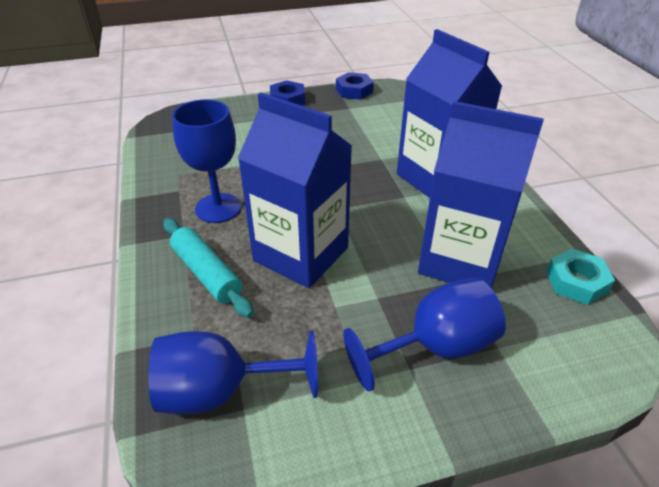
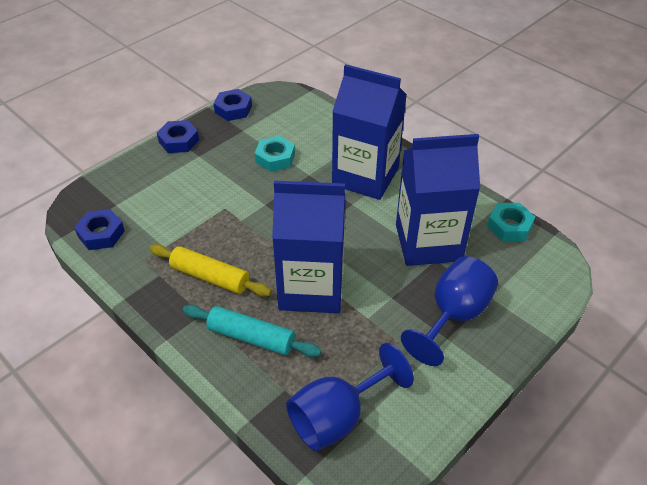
camera: 30 degrees left, 5 degrees up
blue goblet [172,99,241,223] -> yellow rolling pin [150,244,272,297]
none -> blue nut [74,209,125,250]
none -> turquoise nut [255,136,295,172]

